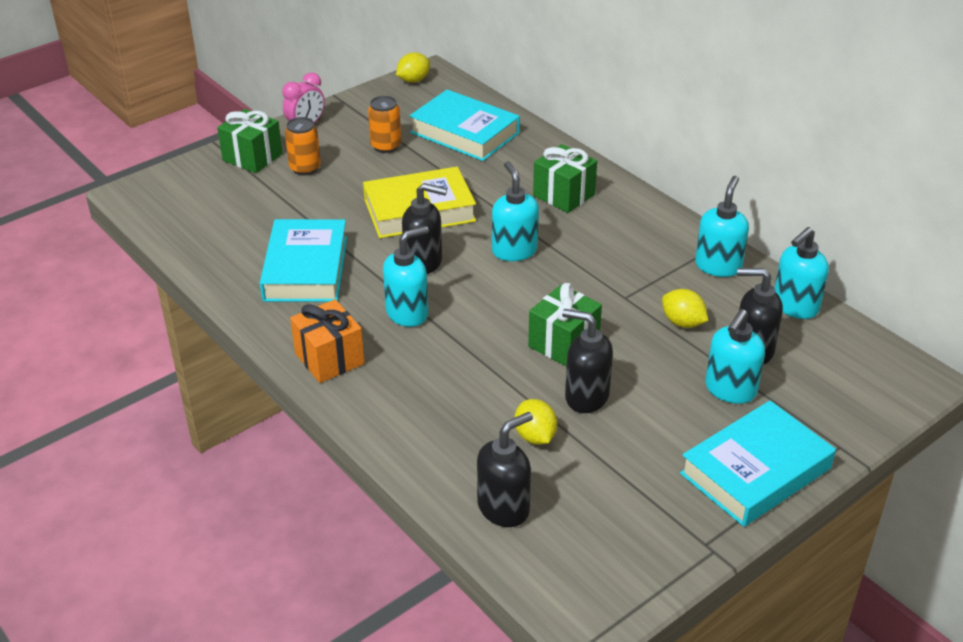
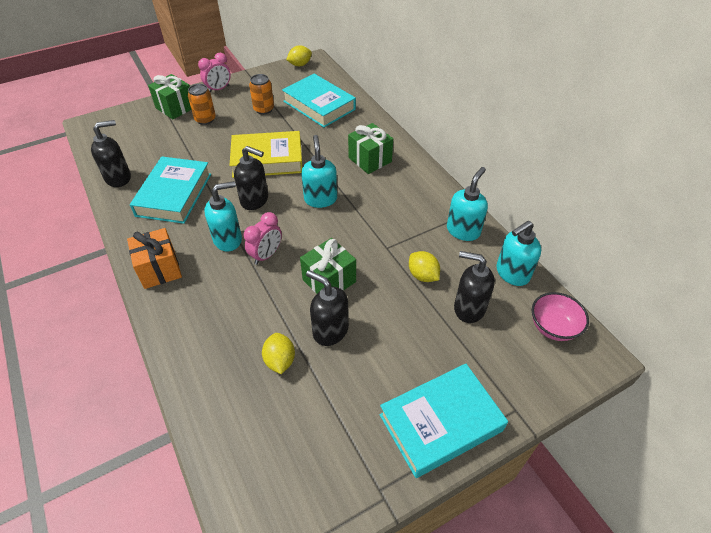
camera: 10 degrees right, 10 degrees up
black soap dispenser [477,412,533,527] -> black soap dispenser moved to [91,120,131,187]
turquoise soap dispenser [705,309,765,404] -> none
none -> pink clock [244,212,282,265]
none -> pink bowl [532,292,589,341]

